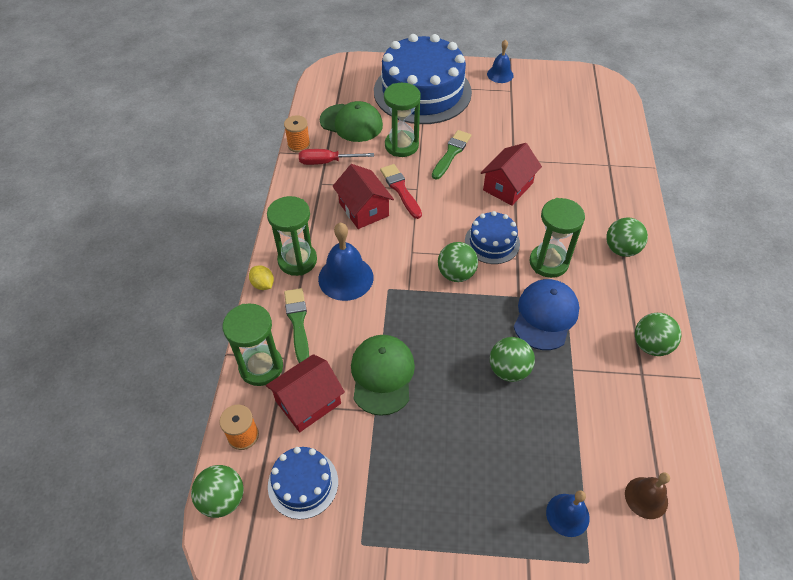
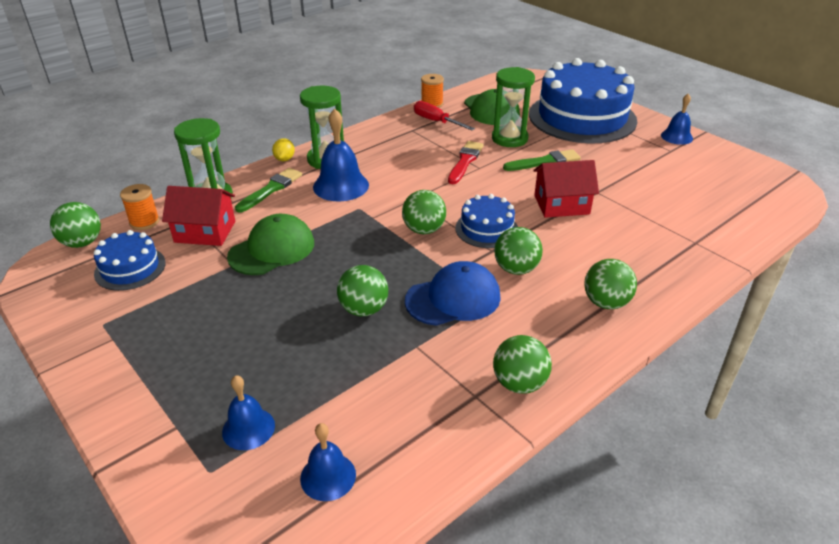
camera: 45 degrees right, 15 degrees down
red house [333,164,394,229] -> none
green hourglass [529,198,585,278] -> green ball [494,227,543,275]
brown bell [625,472,670,519] -> blue bell [300,423,356,501]

